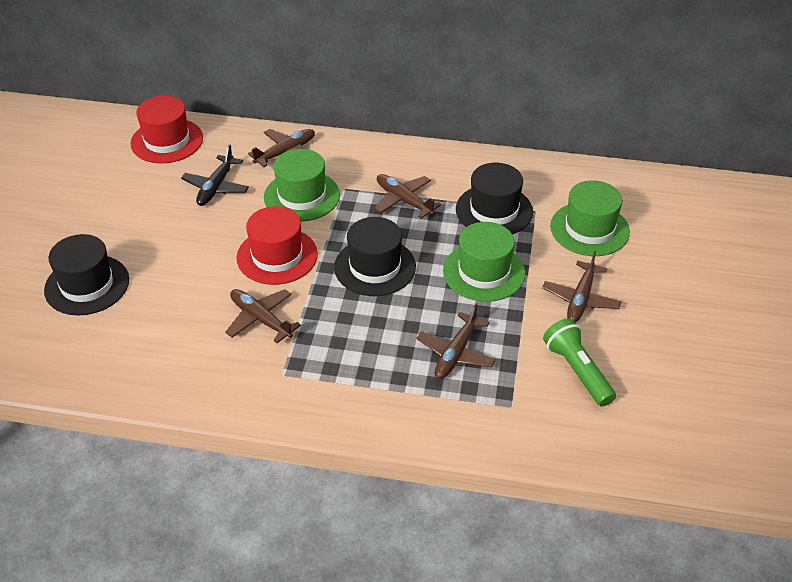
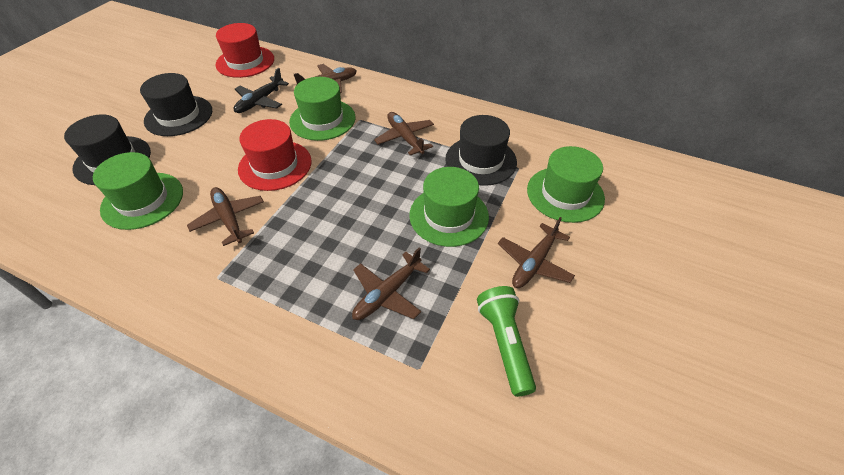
camera: 15 degrees right, 5 degrees up
black hat [334,217,416,296] -> black hat moved to [140,73,212,136]
none -> green hat [93,152,183,230]

